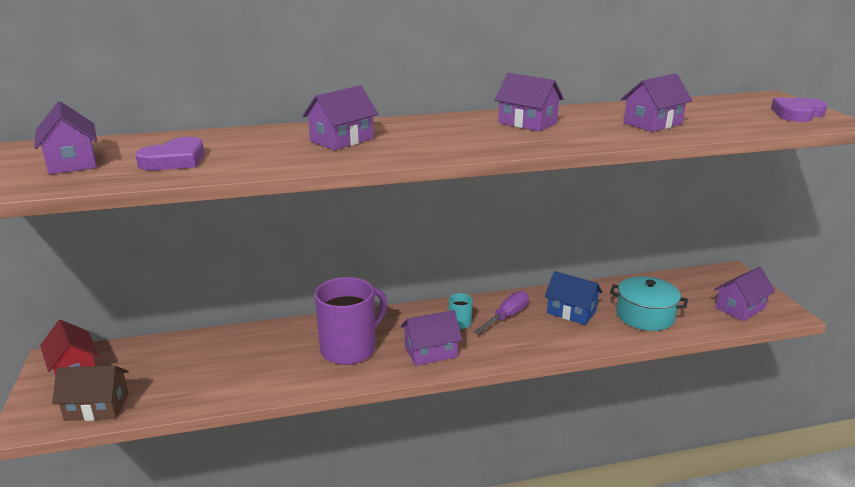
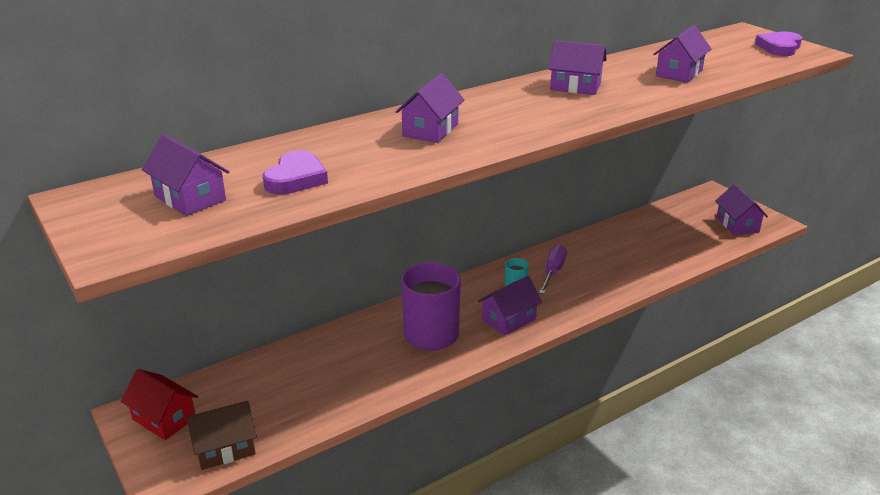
camera: 20 degrees left, 5 degrees up
blue house [545,271,602,325] -> none
turquoise pot [610,276,688,331] -> none
purple house [714,267,775,321] -> purple house turned 45 degrees counterclockwise [715,184,768,235]

